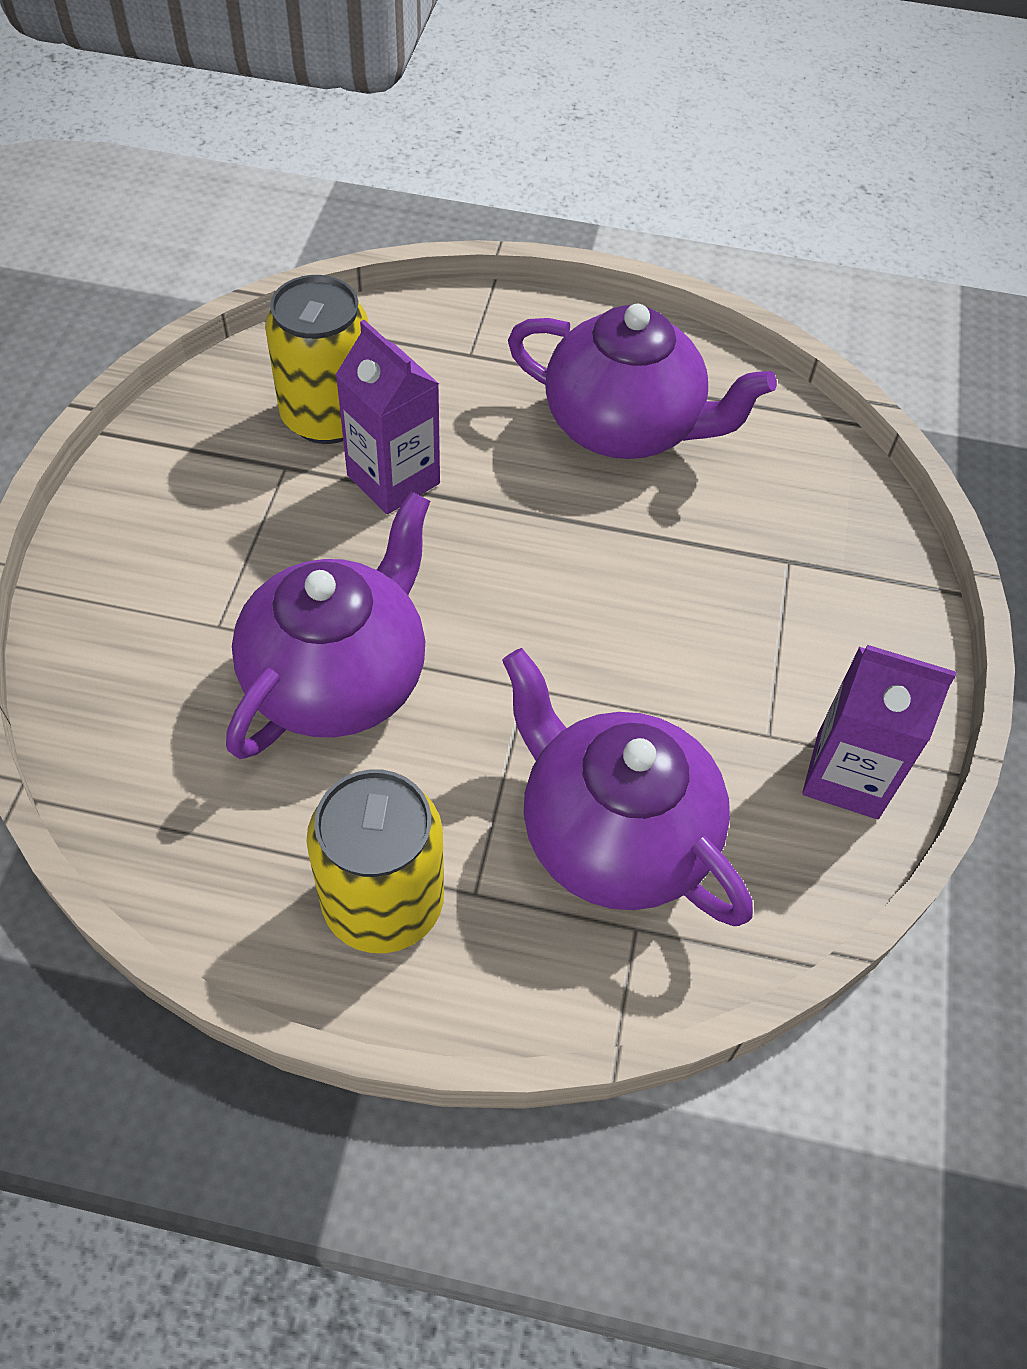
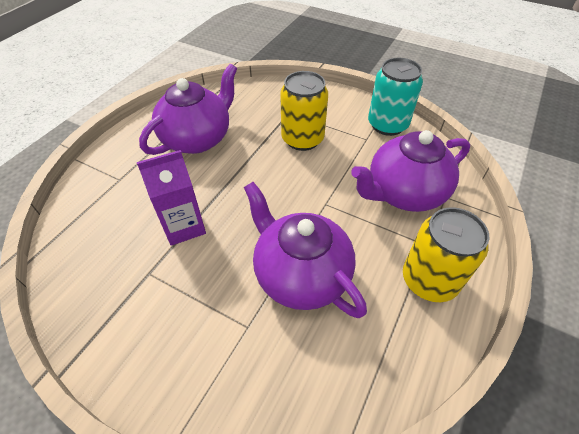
camera: 70 degrees left, 5 degrees down
yellow can [265,275,368,444] -> yellow can moved to [280,71,328,151]
purple carton [802,645,956,819] -> turquoise can [368,58,423,136]

